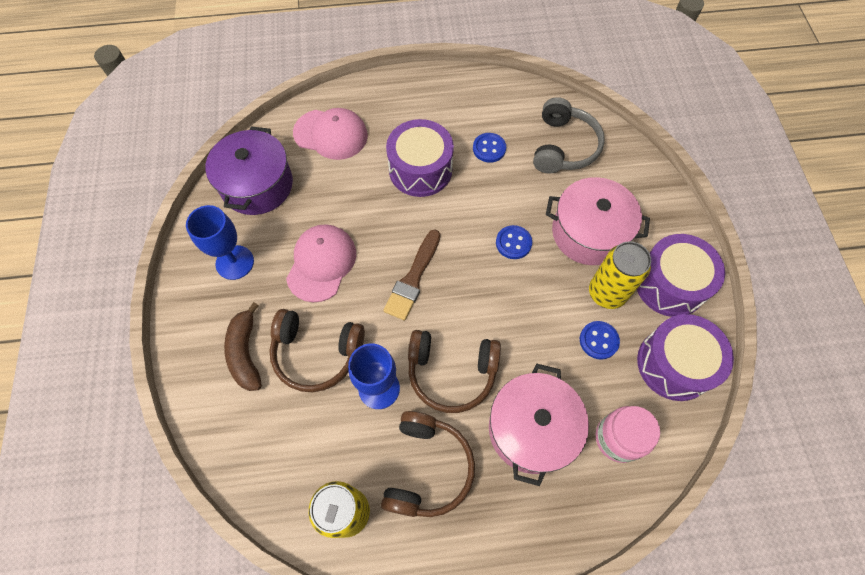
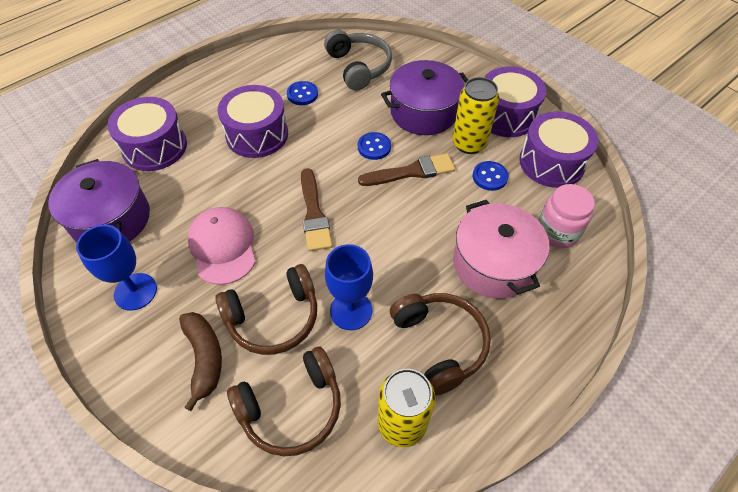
camera: 35 degrees left, 10 degrees down
brown banana [224,302,262,391] -> brown banana turned 150 degrees counterclockwise [179,312,222,411]
pink cap [293,108,368,160] -> purple drum [107,97,187,171]
brown headphones [408,330,501,413] -> brown headphones moved to [227,346,341,456]
pink pot [546,177,650,265] -> purple pot [381,60,468,135]
none -> brown brush [358,153,455,186]

